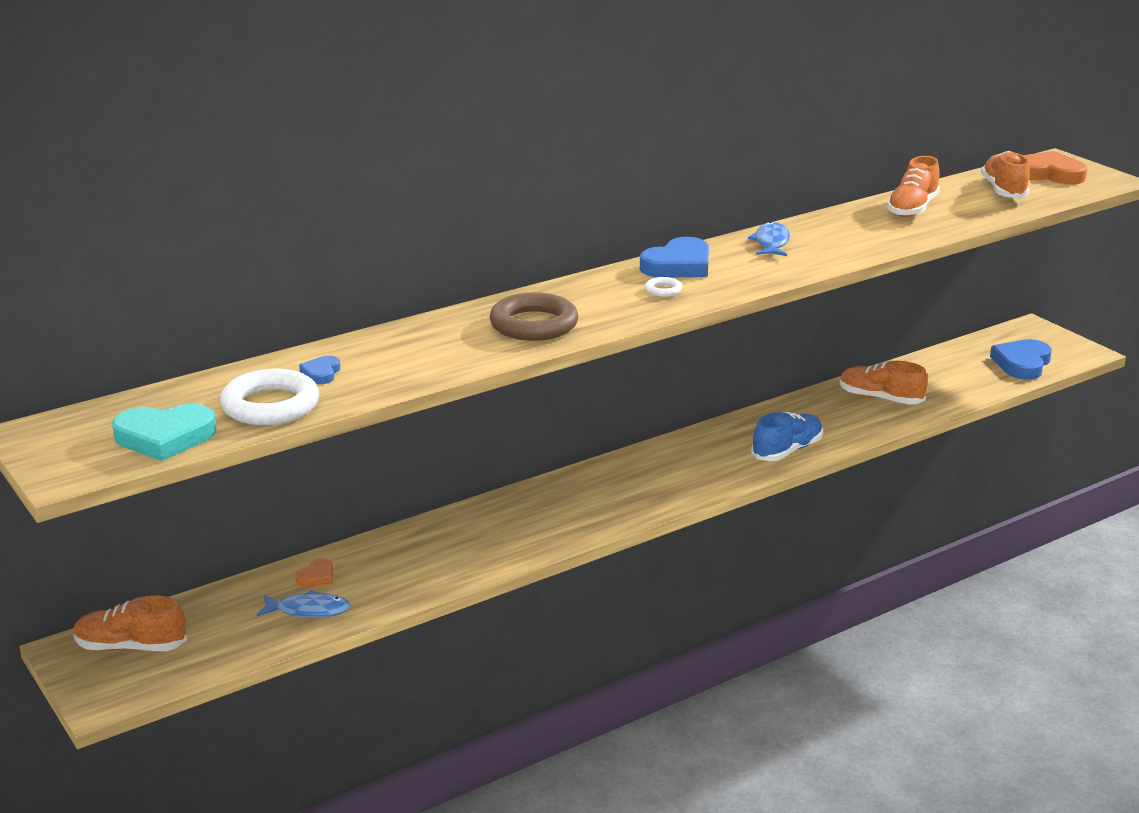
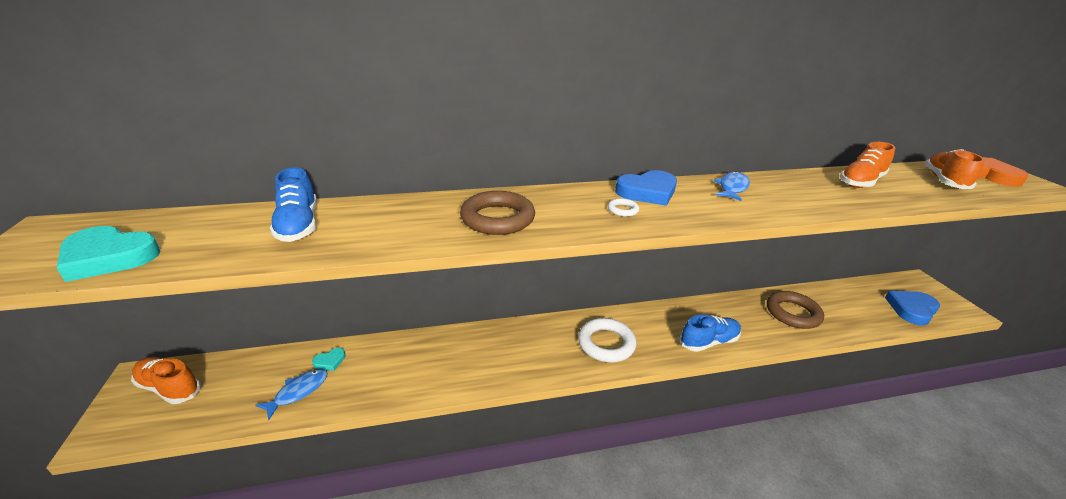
camera: 20 degrees right, 5 degrees up
white ring [220,369,319,425] -> white ring moved to [578,318,637,363]
blue fish [257,590,351,618] -> blue fish turned 75 degrees counterclockwise [255,369,328,420]
orange heart [295,558,333,587] -> turquoise heart [312,348,346,371]
blue heart [299,356,340,384] -> blue shoe [270,167,317,242]
orange shoe [840,361,928,405] -> brown ring [767,291,824,329]

